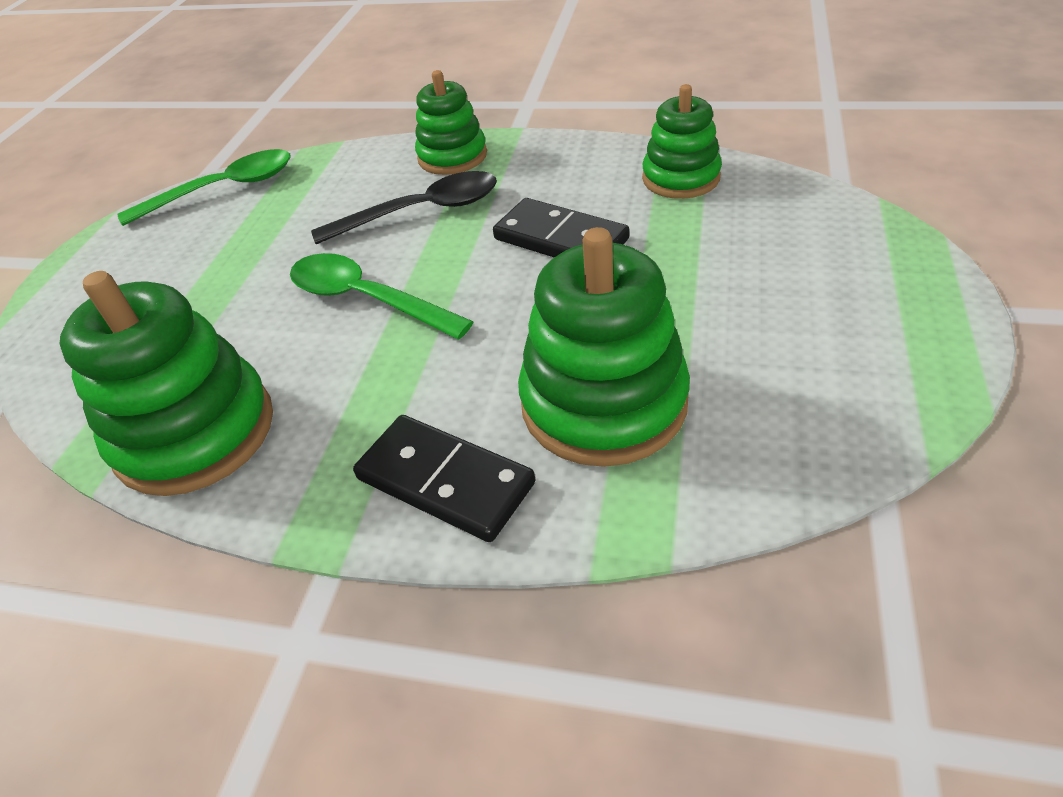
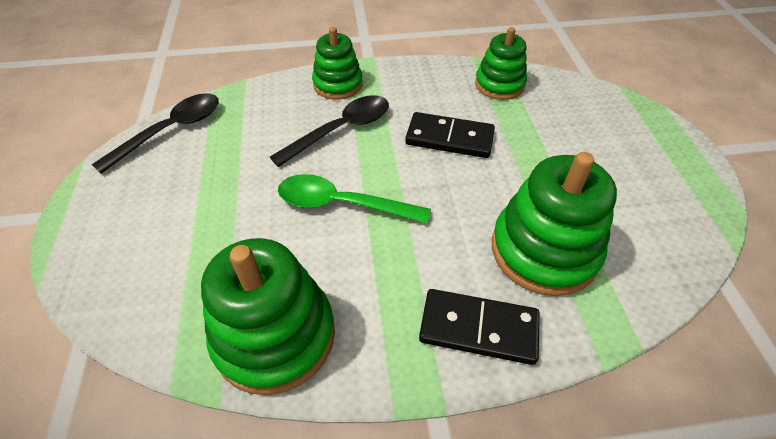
camera: 25 degrees left, 5 degrees up
green spoon [118,149,291,226] -> black spoon [92,93,219,174]

